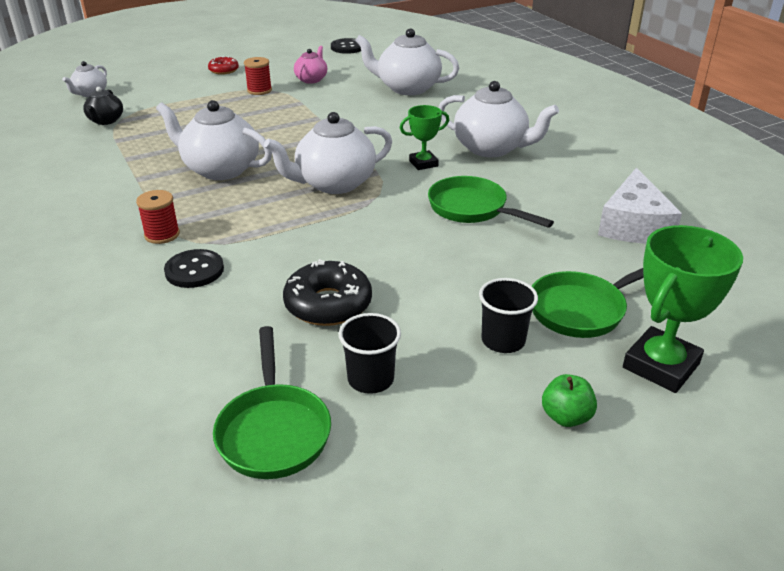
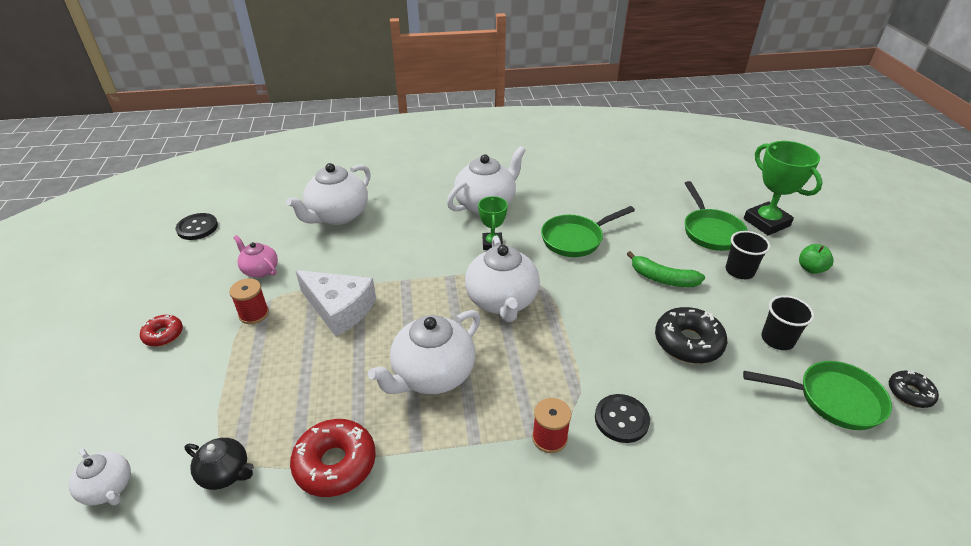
camera: 70 degrees left, 5 degrees up
white cheese [598,167,682,244] -> white cheese moved to [295,270,376,337]
none -> red donut [290,419,376,497]
none -> green banana [627,251,705,287]
none -> black donut [889,370,939,408]

